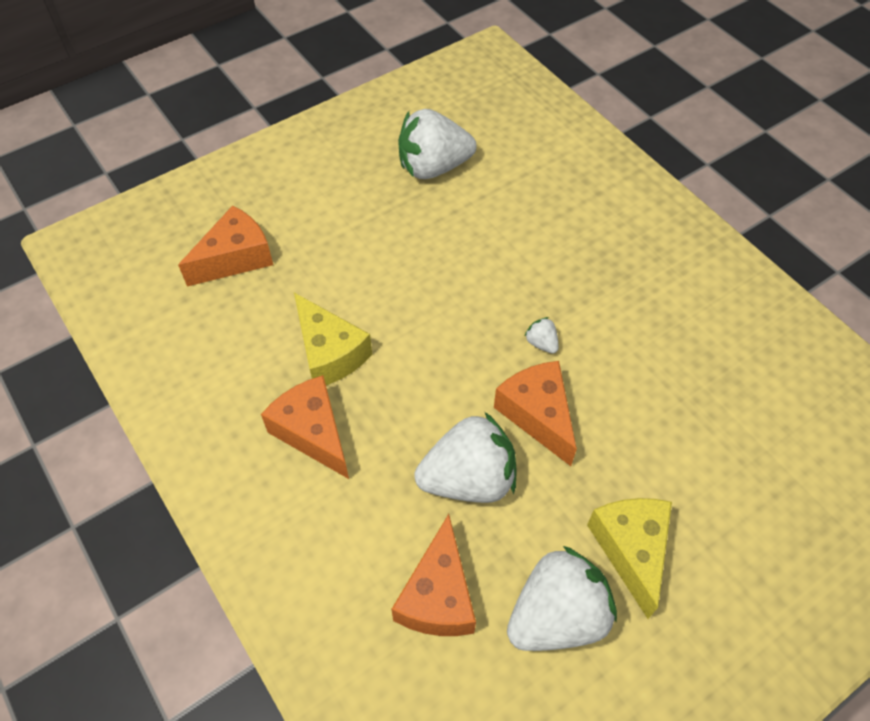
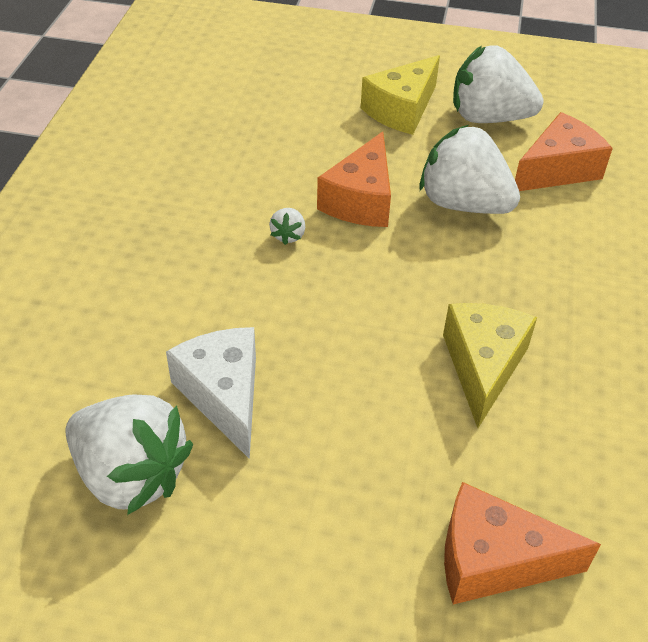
camera: 135 degrees left, 10 degrees down
orange cheese [261,375,349,479] -> none
none -> white cheese [166,327,256,459]

